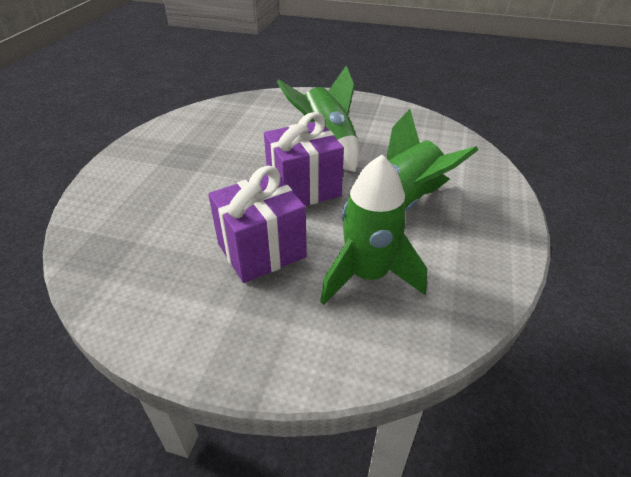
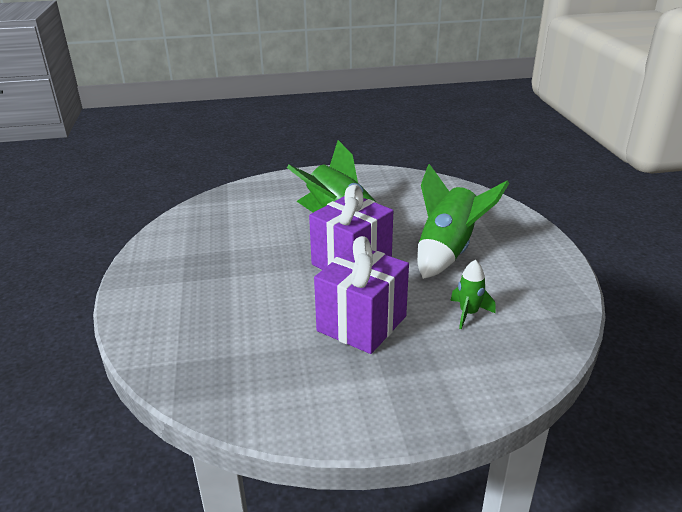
camera: 25 degrees left, 10 degrees down
green rocket [320,155,427,305] -> green rocket [450,260,496,329], size x0.49

